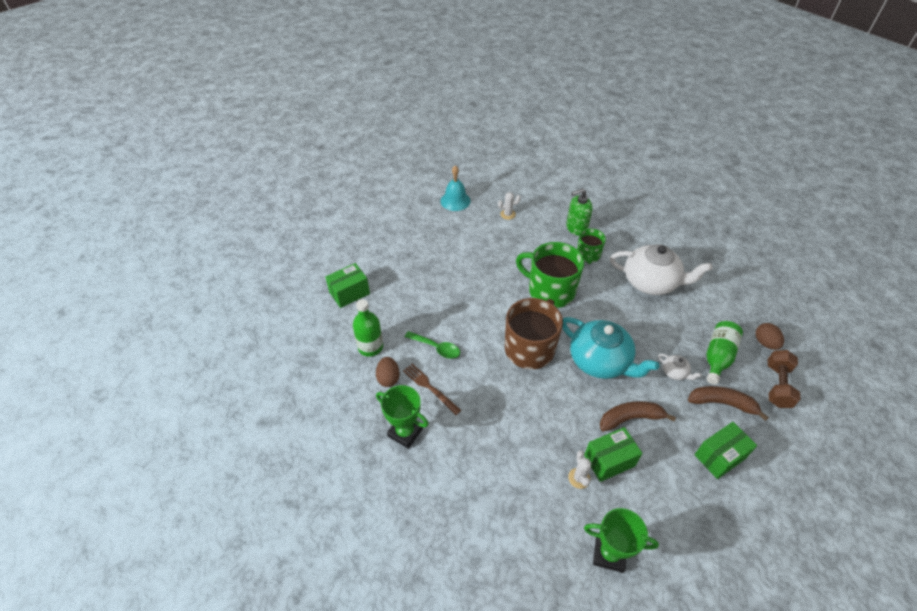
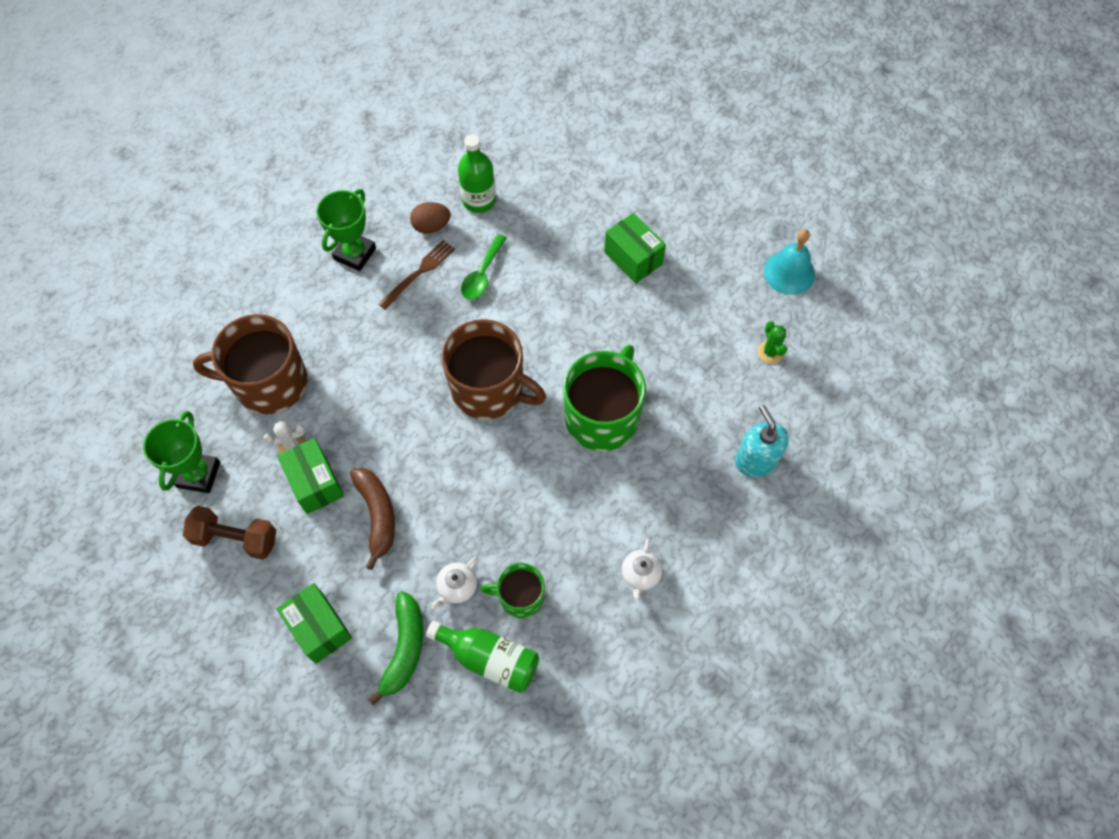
camera: 85 degrees right, 15 degrees up
green box [325,263,370,308] -> green box moved to [604,213,666,284]
white cactus [498,192,521,220] -> green cactus [757,321,788,364]
turquoise teapot [562,317,660,379] -> none
green soap dispenser [566,188,593,236] -> turquoise soap dispenser [735,405,789,477]
green mug [577,228,606,264] -> green mug moved to [481,563,545,618]
white teapot [610,244,713,295] -> white teapot [622,539,663,601], size x0.42
brown banana [688,386,769,421] -> green banana [368,591,423,705]
brown egg [755,323,784,350] -> none
brown dumbbell [768,350,801,408] -> brown dumbbell moved to [183,506,276,560]
none -> brown mug [193,314,307,414]

